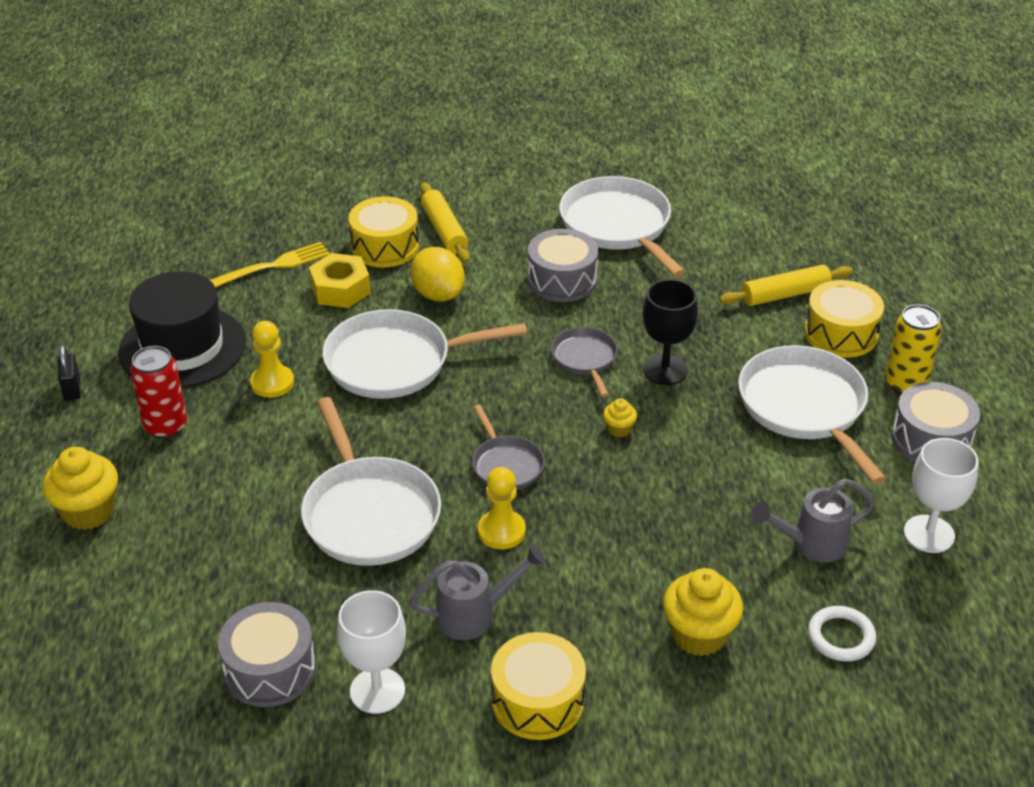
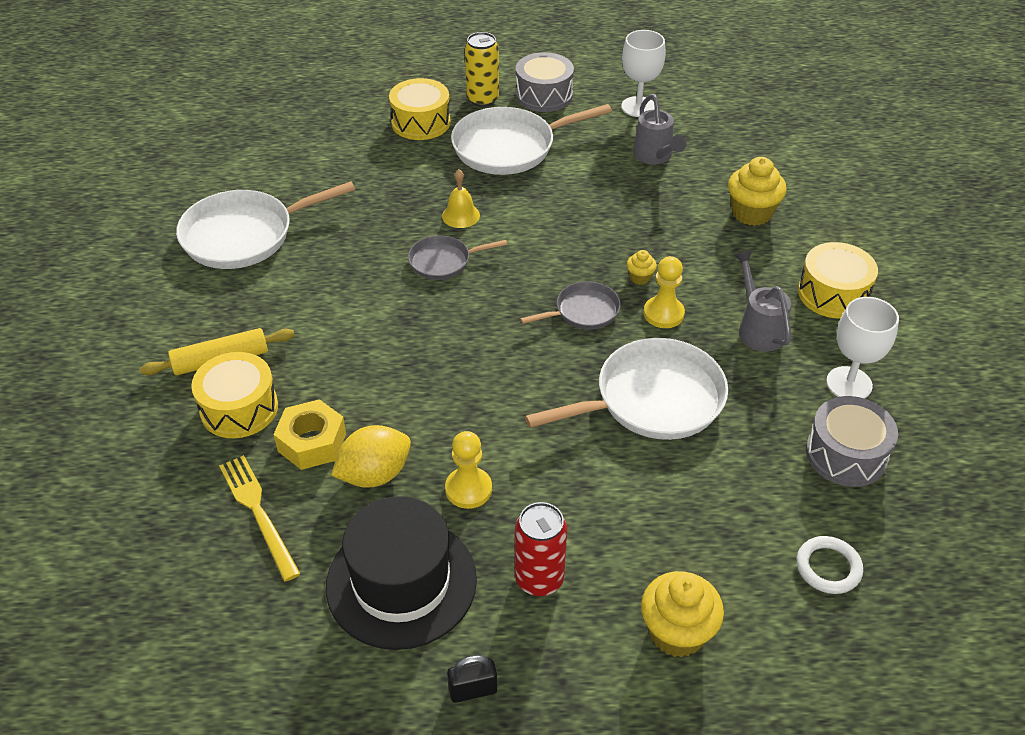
camera: 90 degrees left, 5 degrees up
white pan [322,309,527,399] -> none
yellow lemon [411,247,465,301] -> yellow lemon moved to [331,425,411,488]
grey drum [528,229,599,302] -> none
yellow cupcake [603,398,637,437] -> yellow cupcake moved to [627,250,657,285]
black goblet [643,279,698,385] -> yellow bell [442,169,480,228]
yellow rolling pin [719,265,853,306] -> none
white ring [808,606,876,661] -> white ring moved to [797,536,863,594]

